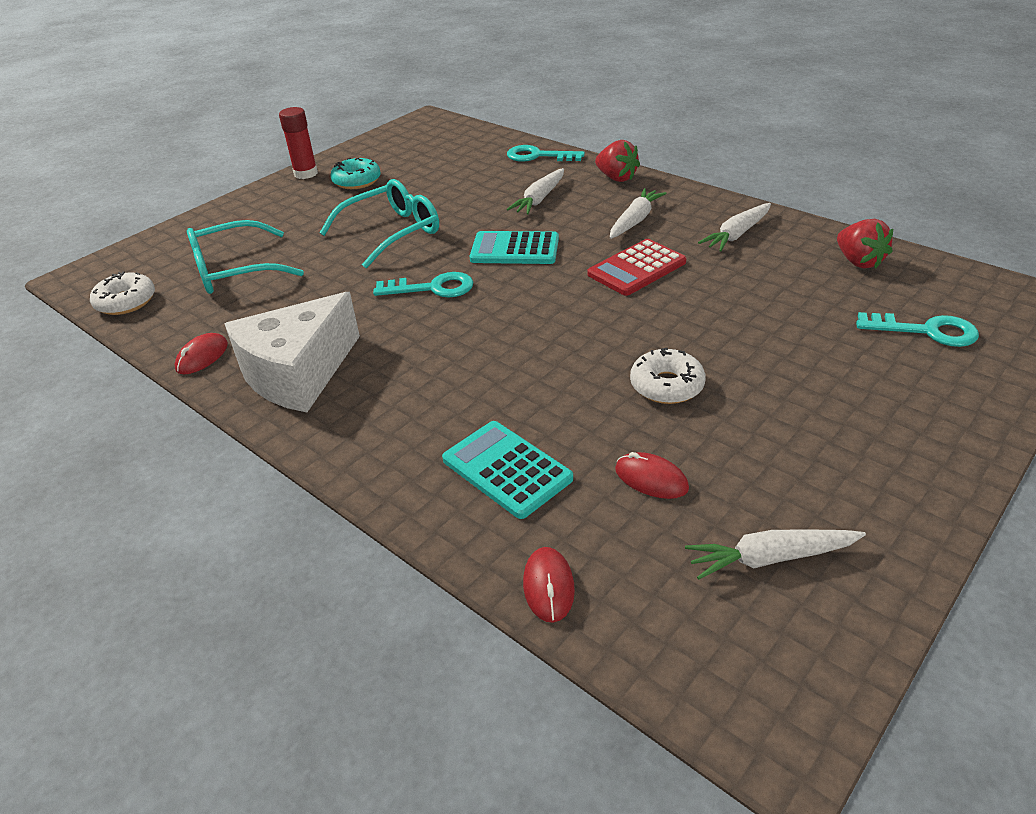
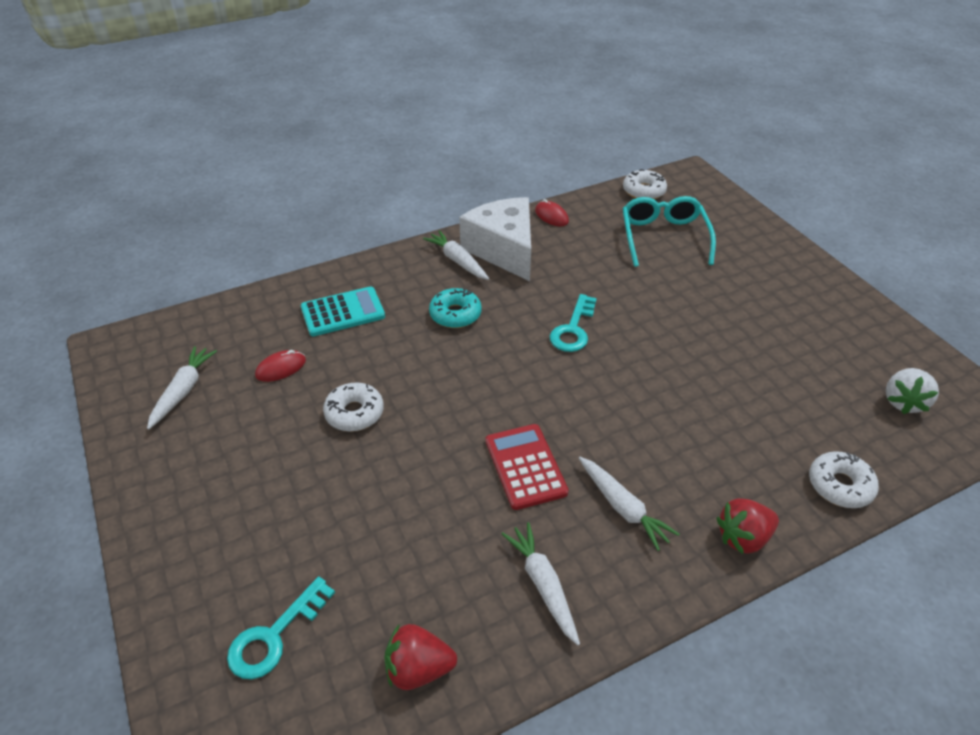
camera: 110 degrees right, 5 degrees up
red glue stick [279,107,318,179] -> none
turquoise glasses [320,179,439,269] -> none
turquoise donut [331,158,381,189] -> turquoise donut moved to [429,288,482,328]
turquoise calculator [470,231,559,264] -> none
turquoise key [507,145,585,162] -> white donut [809,451,879,508]
white carrot [507,168,564,215] -> white carrot moved to [423,230,489,280]
red mouse [523,547,575,622] -> none
none -> white strawberry [886,368,939,414]

